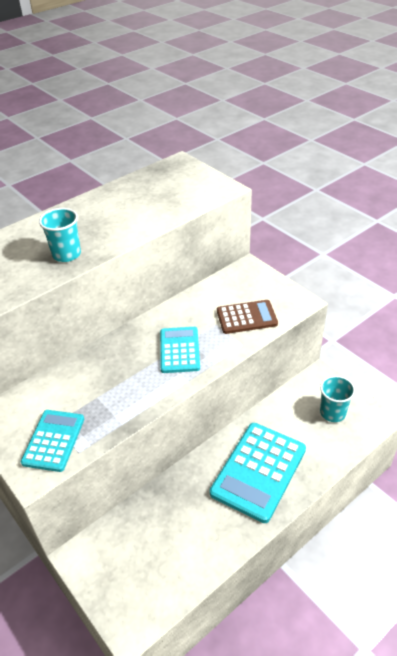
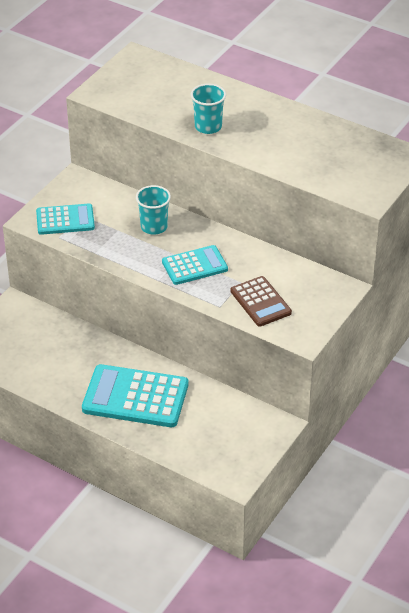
camera: 70 degrees right, 0 degrees up
turquoise cup [320,375,355,422] -> turquoise cup moved to [136,185,171,235]

